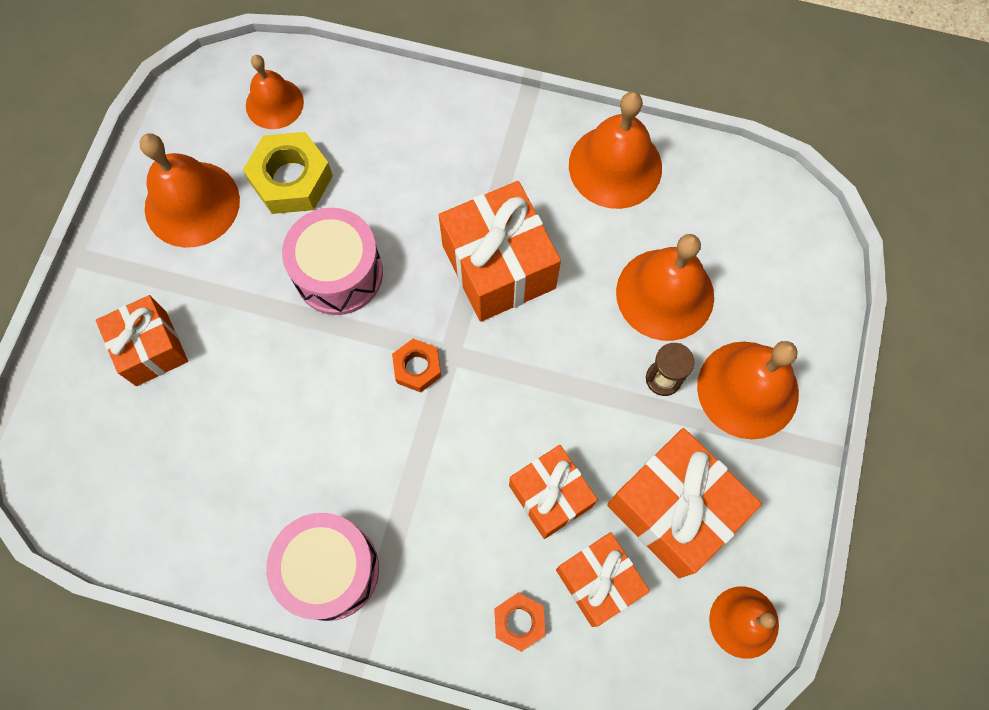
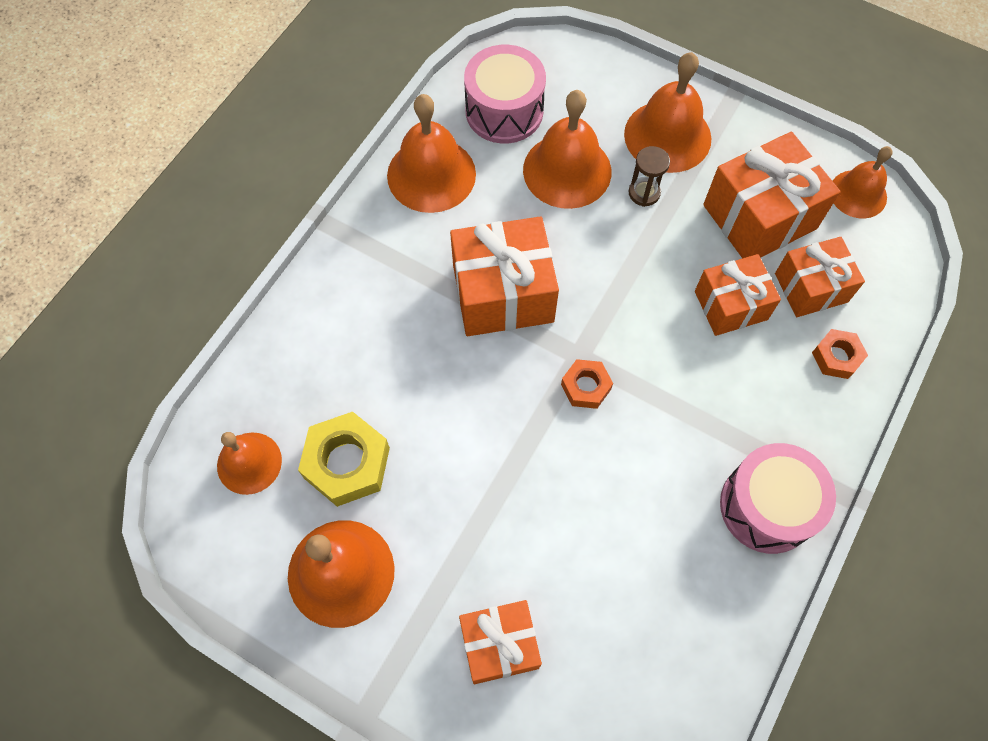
camera: 75 degrees left, 5 degrees down
pink drum [282,208,383,315] -> pink drum moved to [464,45,546,144]

